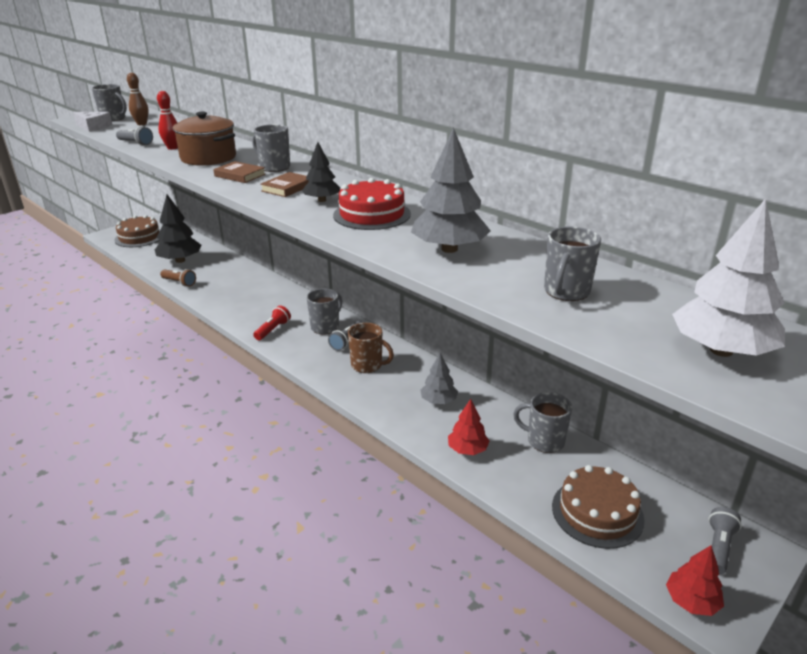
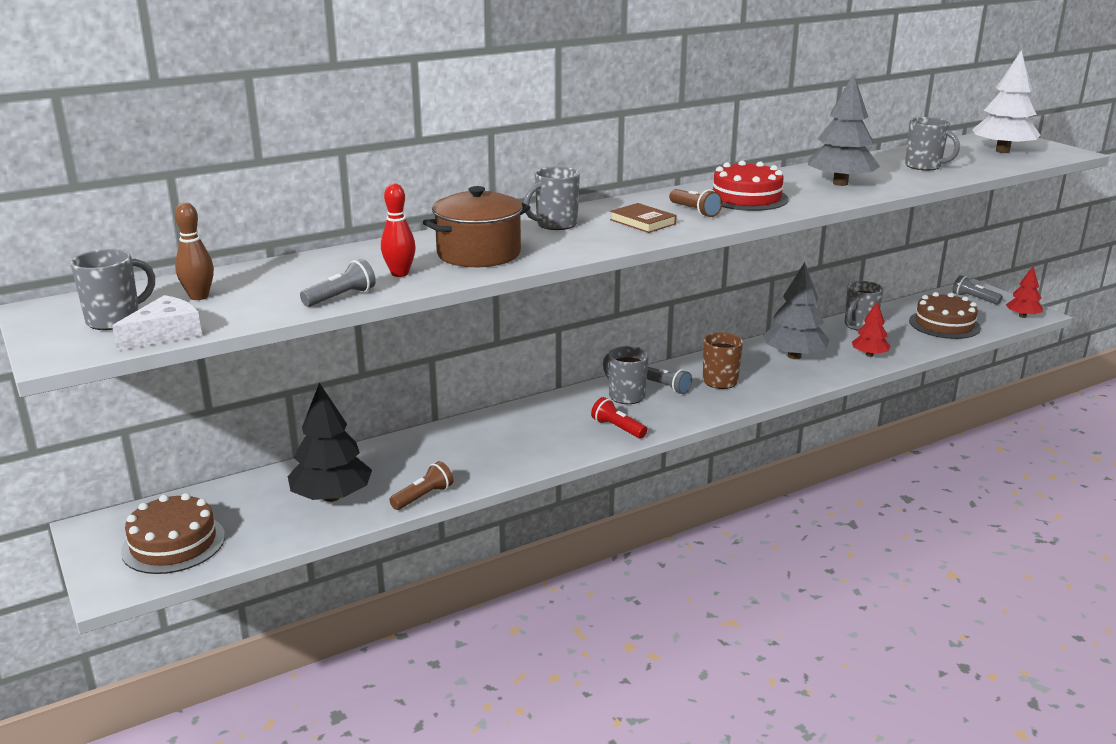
camera: 75 degrees left, 5 degrees down
brown book [213,161,266,183] -> none
black tree [302,142,340,202] -> brown flashlight [669,189,723,217]
grey tree [420,353,458,404] -> grey tree [763,262,829,359], size x1.72

